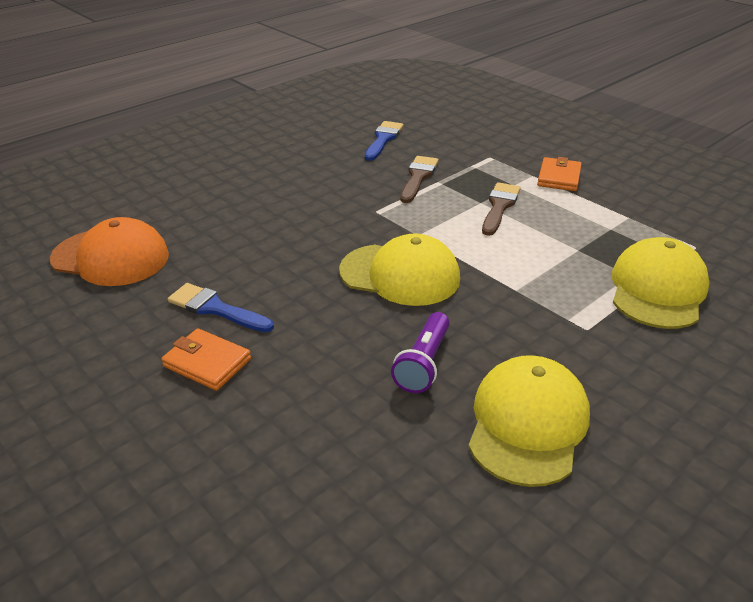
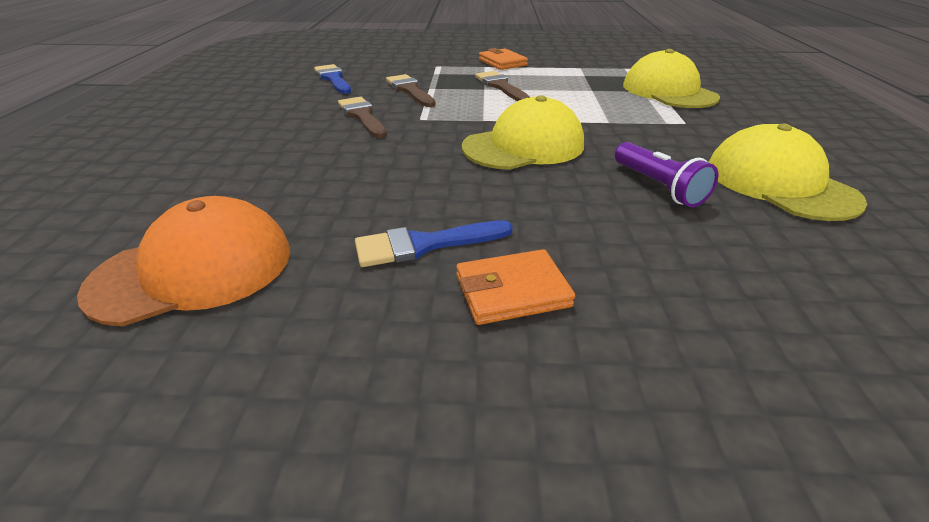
camera: 45 degrees left, 0 degrees up
none -> brown brush [338,97,387,138]

